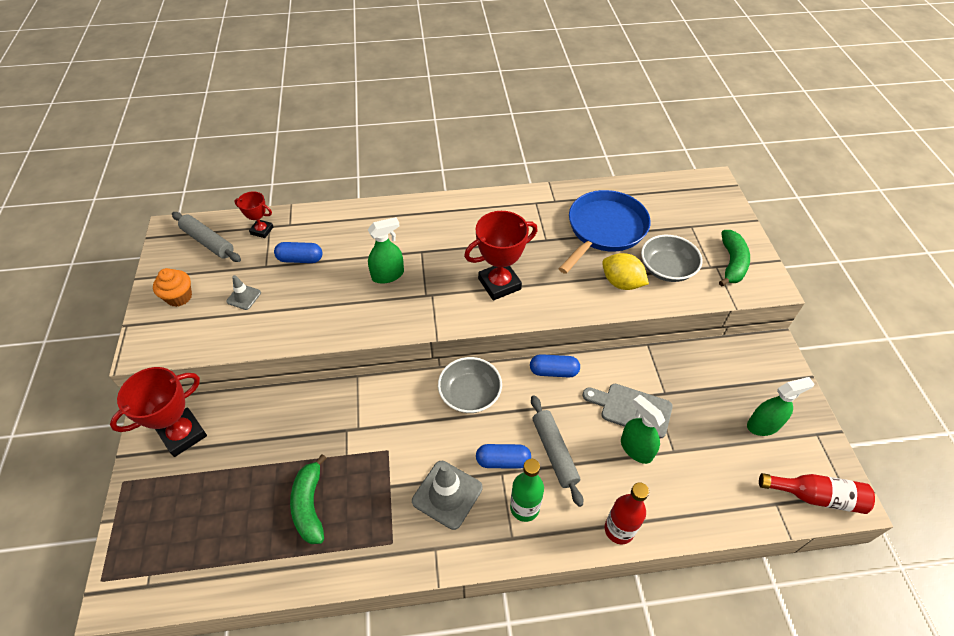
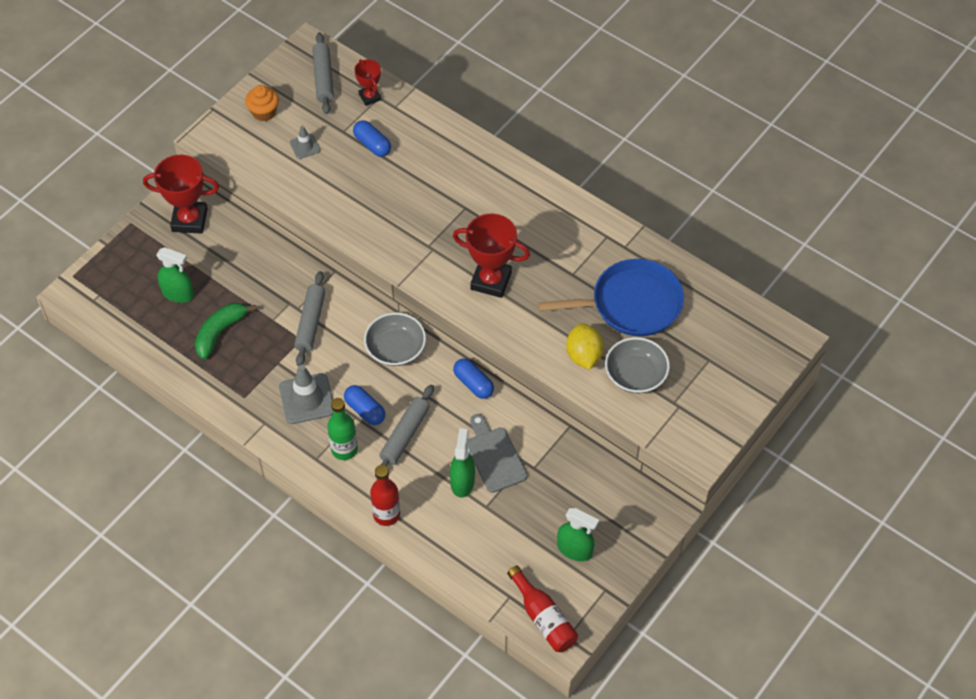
camera: 45 degrees right, 5 degrees up
green spray bottle [368,217,404,284] -> green spray bottle moved to [156,247,194,303]
green banana [719,230,750,286] -> none
none -> grey rolling pin [294,271,326,366]

